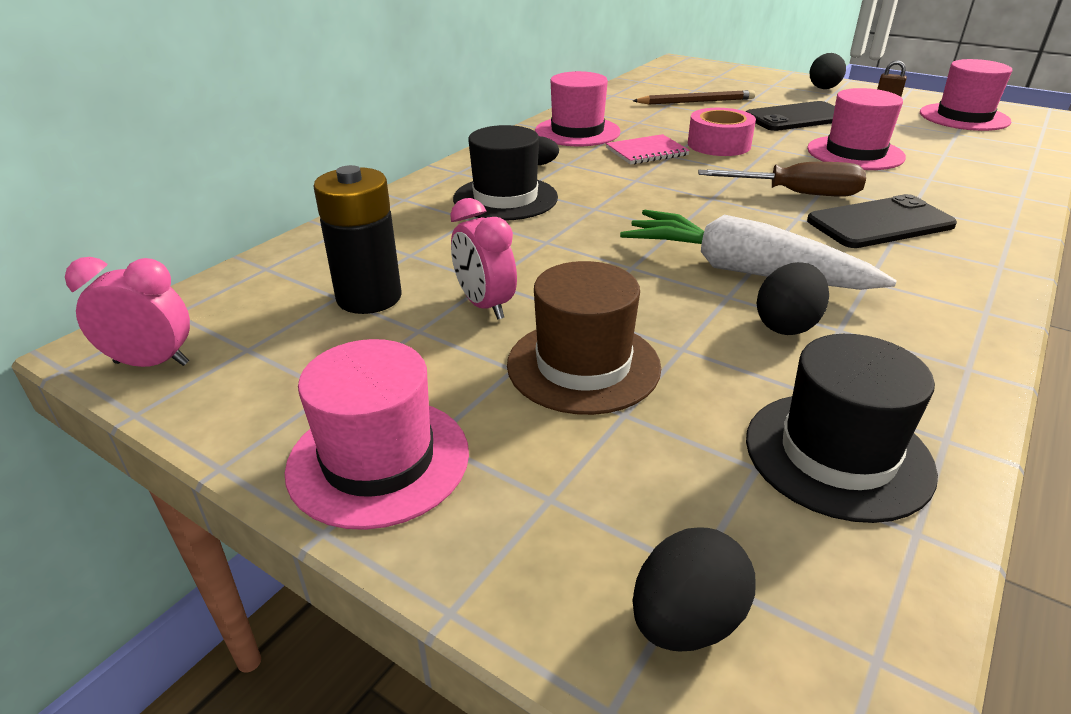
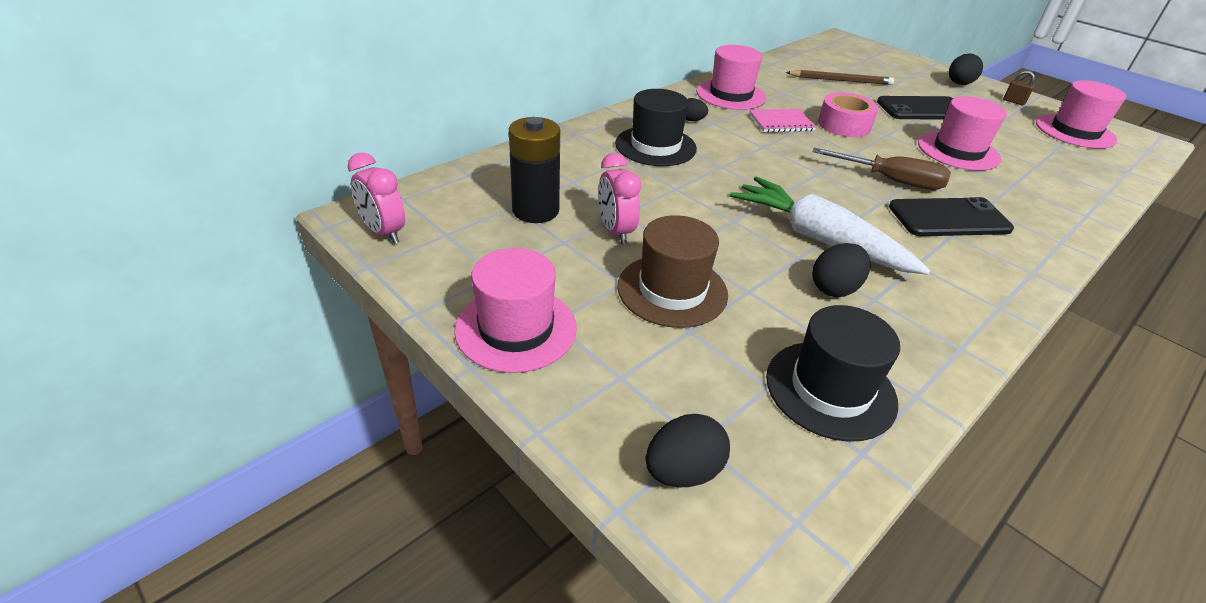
camera: 10 degrees right, 5 degrees up
pink clock [65,257,190,367] -> pink clock turned 150 degrees counterclockwise [348,152,405,244]

